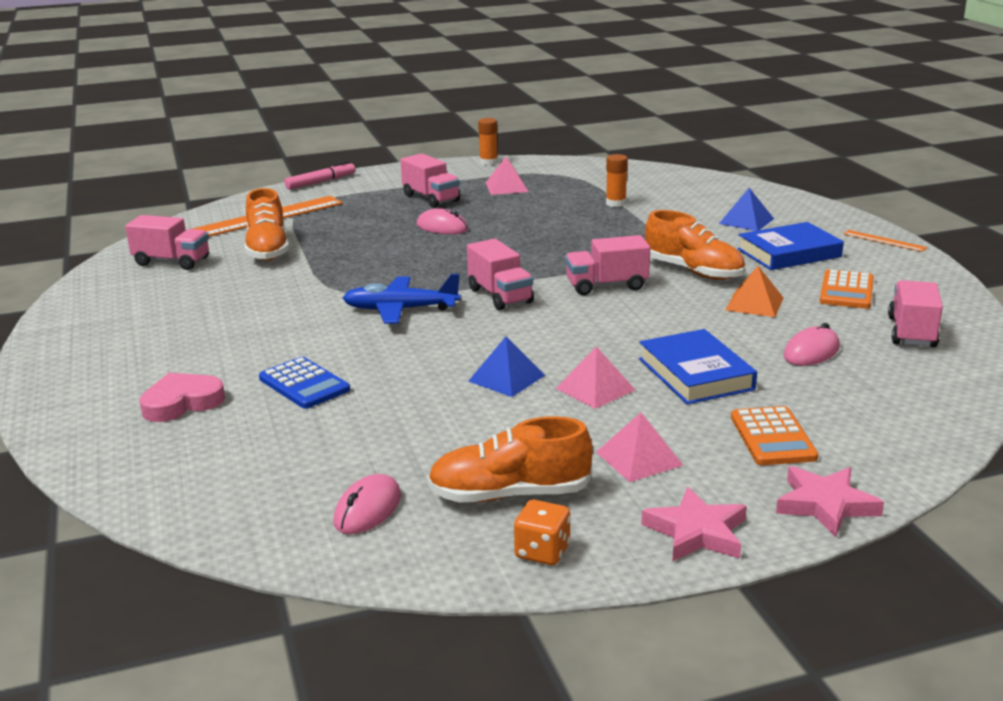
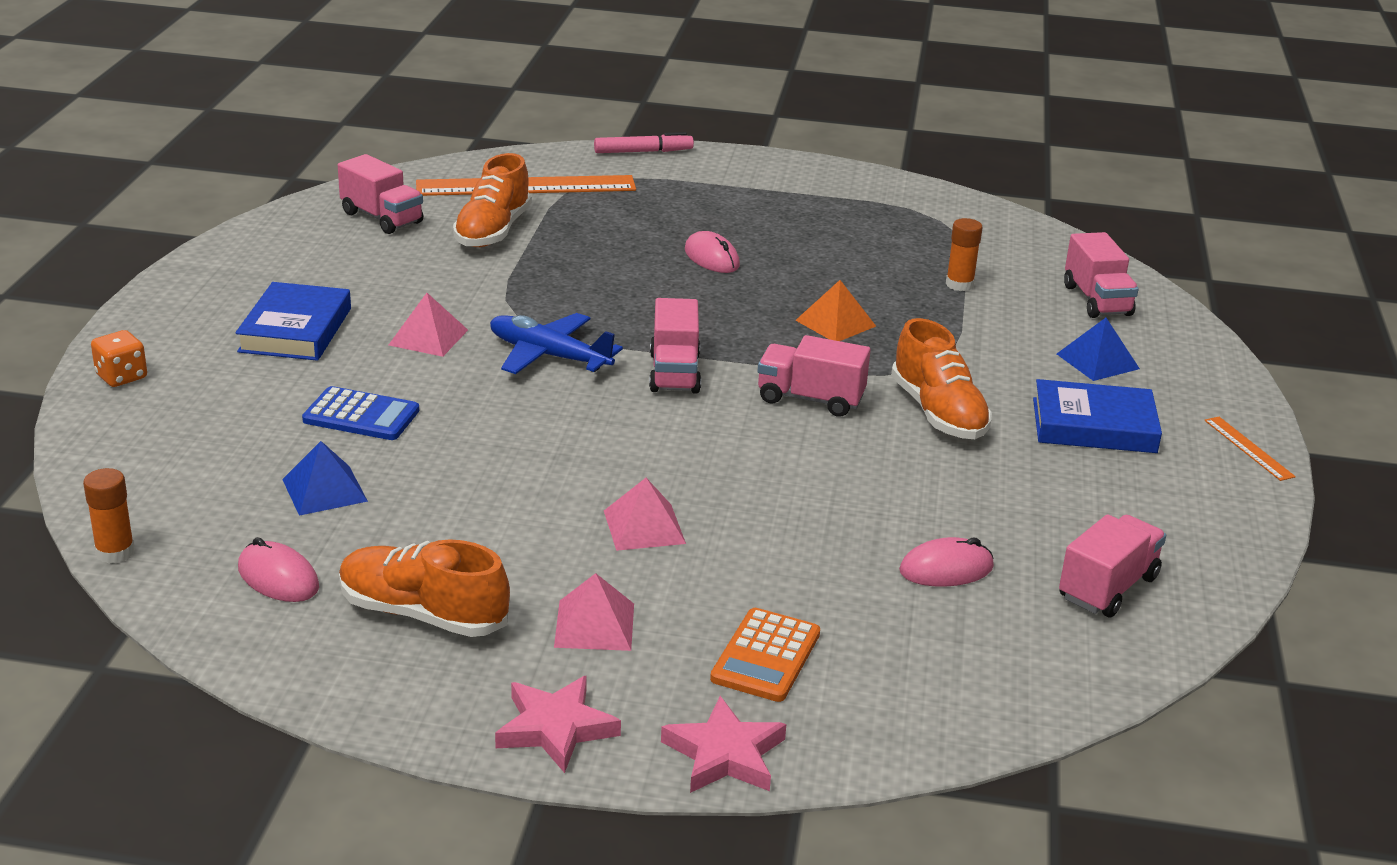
camera: 25 degrees right, 5 degrees up
pink heart [139,373,225,422] -> none
blue calculator [259,357,350,409] -> blue calculator turned 60 degrees counterclockwise [302,386,419,440]
pink mouse [333,474,401,534] -> pink mouse turned 75 degrees clockwise [238,537,319,602]
pink truck [401,153,460,208] -> pink truck moved to [1064,232,1139,318]
blue pyramid [468,337,545,397] -> blue pyramid moved to [282,441,368,516]
orange glue stick [478,118,498,165] -> orange glue stick moved to [83,468,135,564]
pink pyramid [486,157,529,195] -> pink pyramid moved to [389,293,468,357]
orange dice [514,500,570,565] -> orange dice moved to [91,330,147,387]
blue book [639,329,757,405] -> blue book moved to [235,282,351,361]
orange pyramid [726,266,783,317] -> orange pyramid moved to [795,280,876,341]
orange calculator [820,270,874,309] -> none

